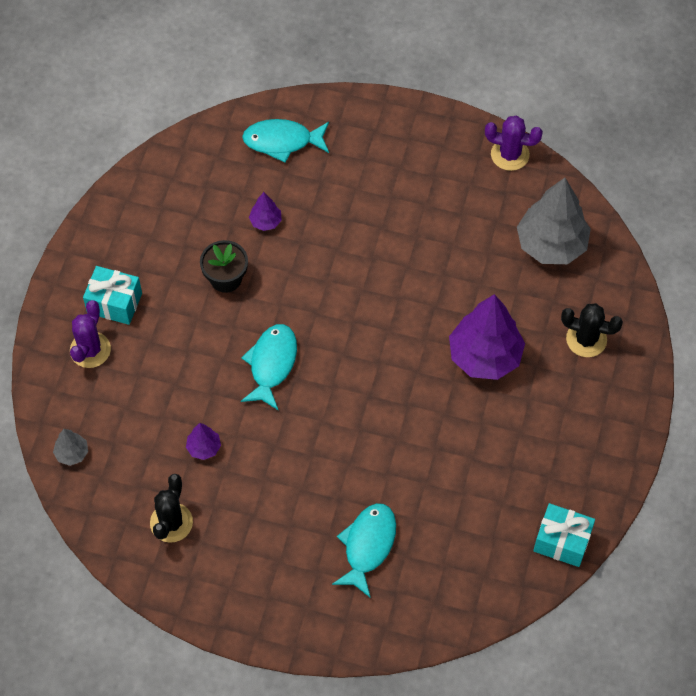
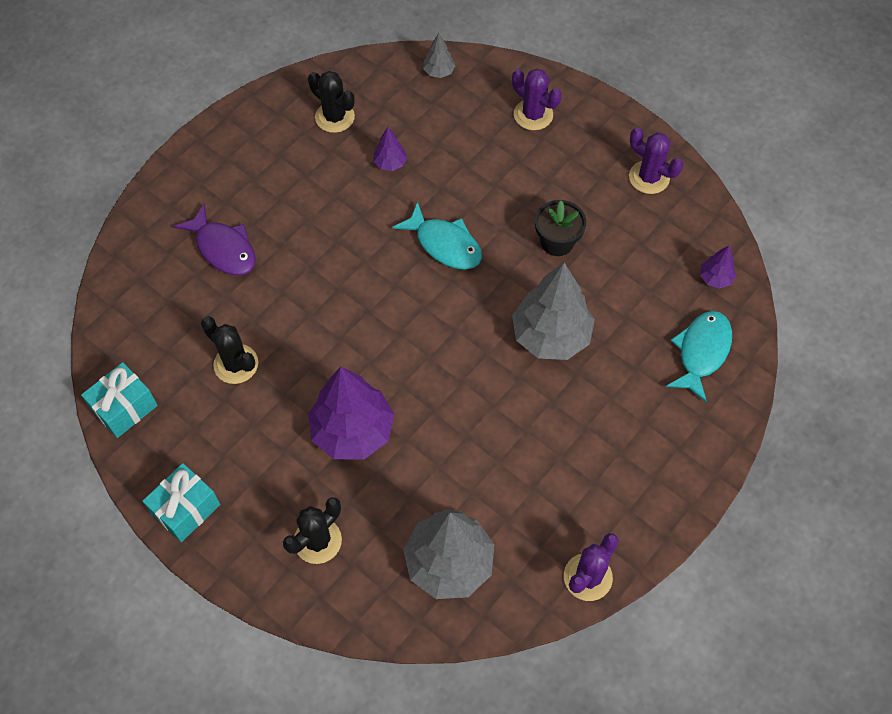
camera: 115 degrees right, 0 degrees up
turquoise gift [83,266,142,325] -> turquoise gift moved to [142,463,220,542]
purple tree [249,192,282,231] -> purple tree moved to [700,246,736,289]
turquoise fish [332,503,396,598] -> purple fish [174,204,256,275]
none -> black cactus [201,316,258,384]
none -> grey tree [512,263,595,360]
none -> purple cactus [629,127,683,194]

